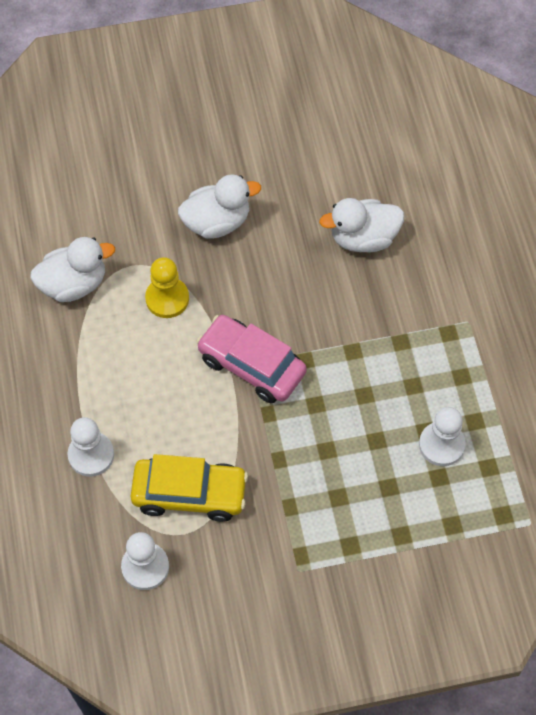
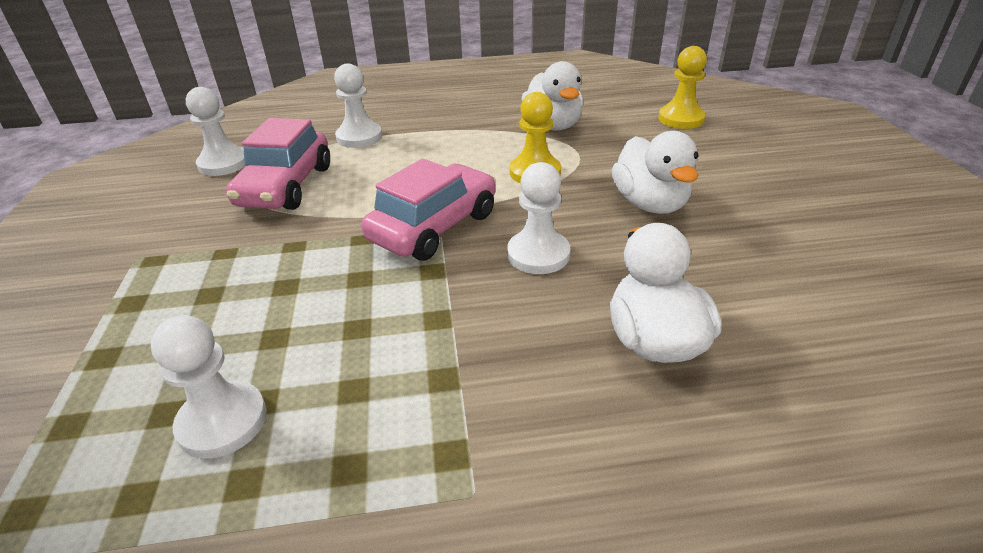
camera: 95 degrees right, 25 degrees down
yellow car [131,454,248,522] -> pink car [226,118,330,210]
none -> white pawn [507,162,571,274]
none -> yellow pawn [658,46,707,129]

